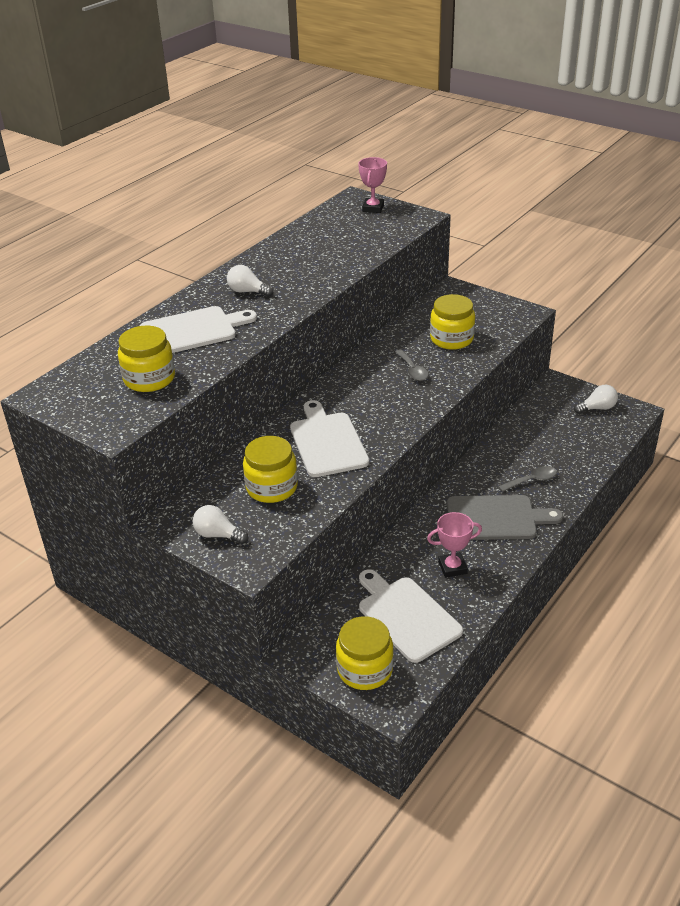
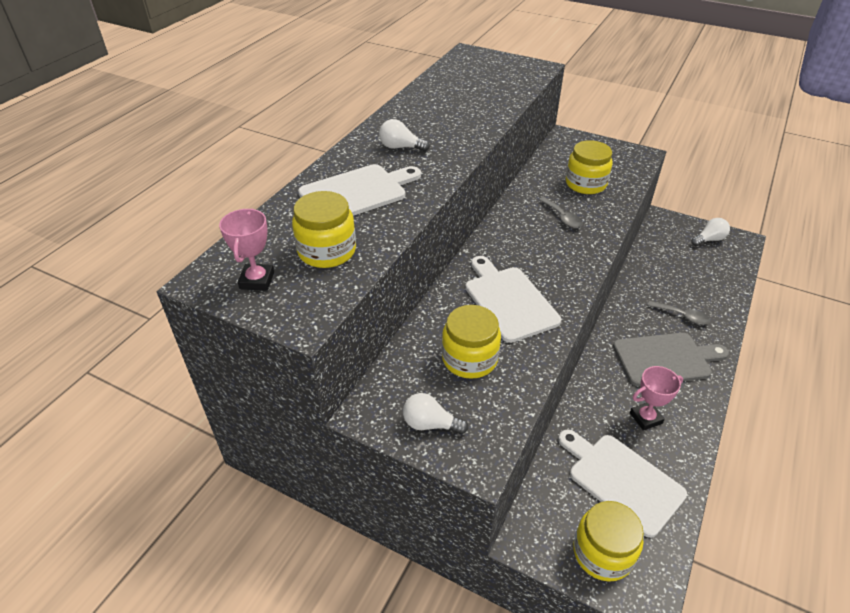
camera: 10 degrees left, 5 degrees up
pink trophy [358,157,387,213] -> pink trophy moved to [219,208,274,291]
grey spoon [498,466,557,492] -> grey spoon turned 60 degrees clockwise [647,301,710,325]

